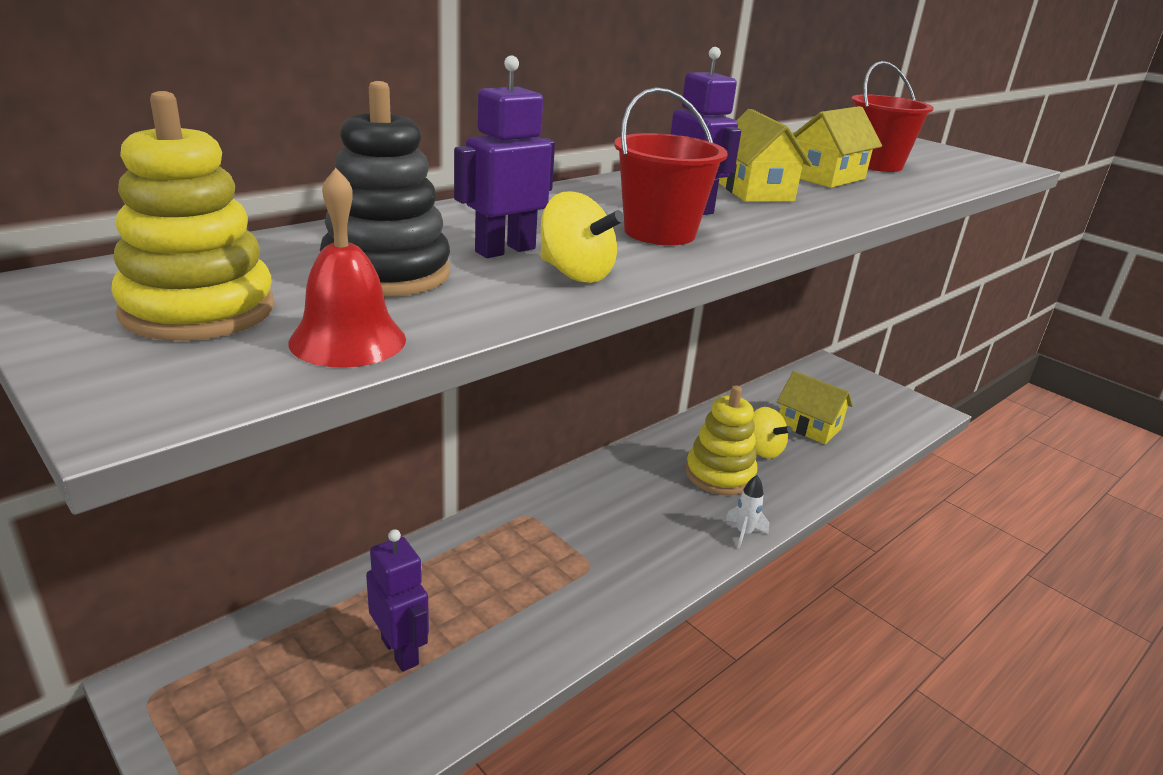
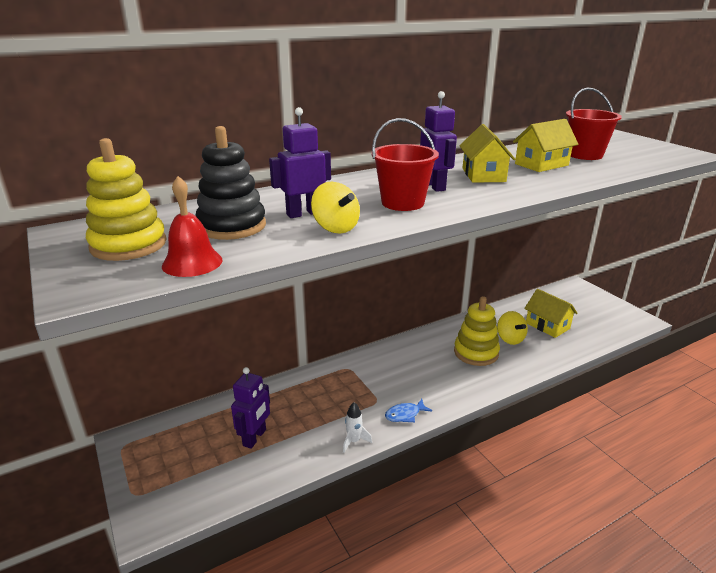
camera: 15 degrees right, 0 degrees up
purple robot [366,529,429,672] -> purple robot turned 45 degrees clockwise [231,367,270,449]
white rocket [725,475,769,549] -> white rocket moved to [343,402,372,453]
none -> blue fish [385,399,432,422]

